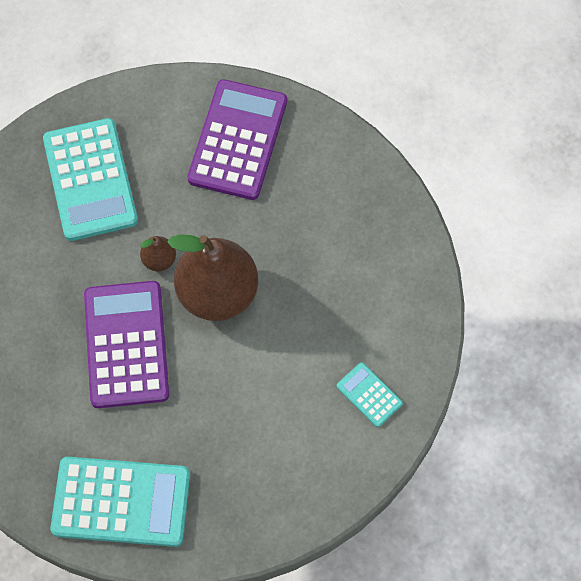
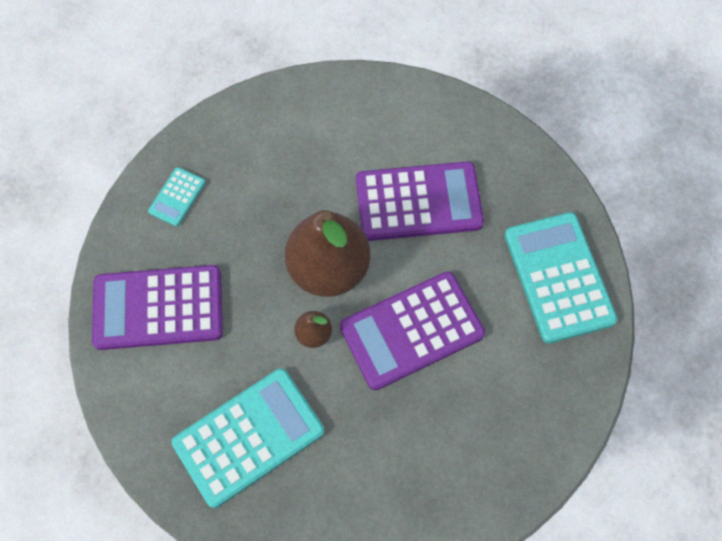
camera: 110 degrees left, 0 degrees up
turquoise calculator [337,362,403,427] -> turquoise calculator moved to [148,167,206,227]
none -> purple calculator [356,161,484,241]

